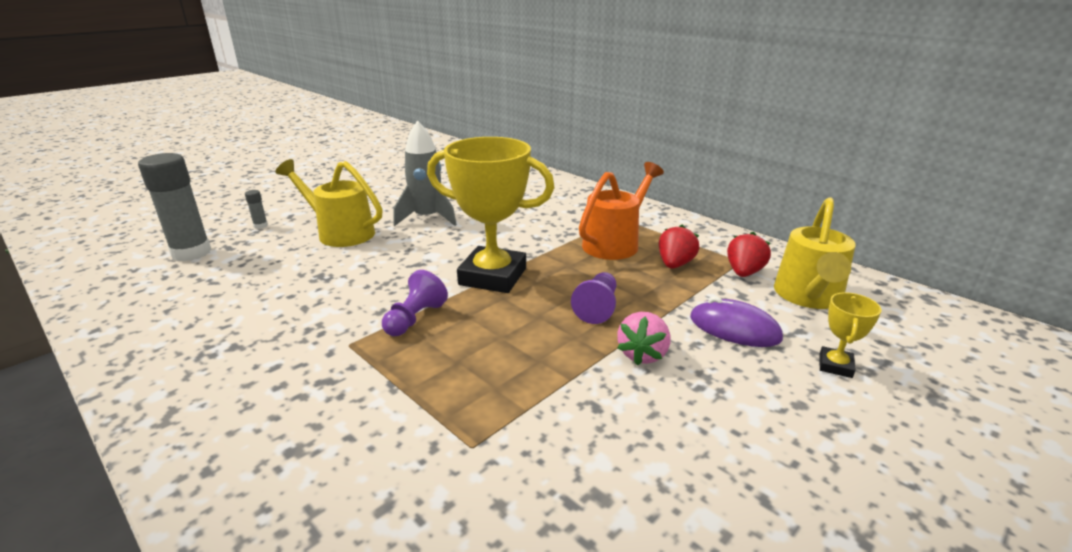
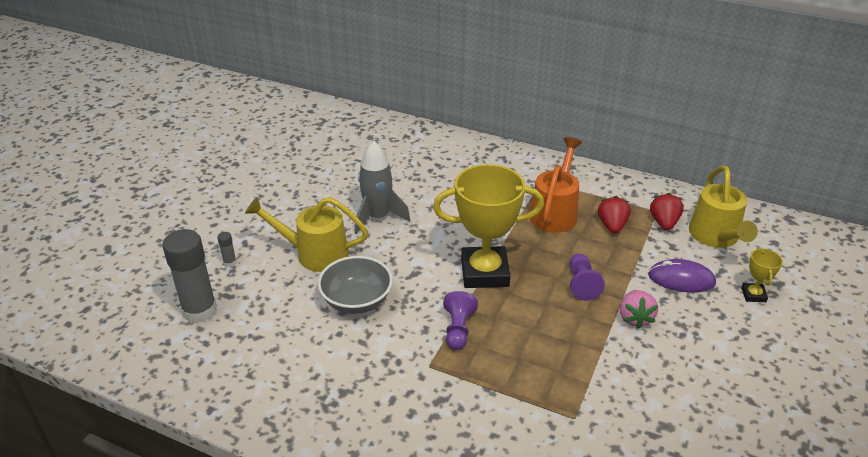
camera: 20 degrees left, 10 degrees up
none -> grey bowl [318,256,393,314]

